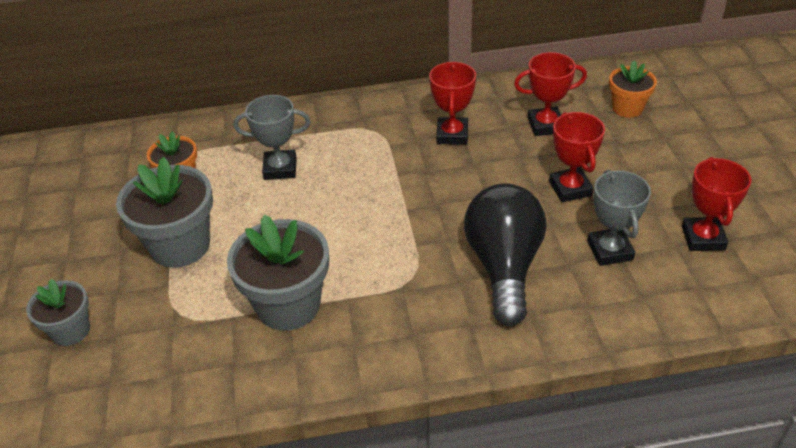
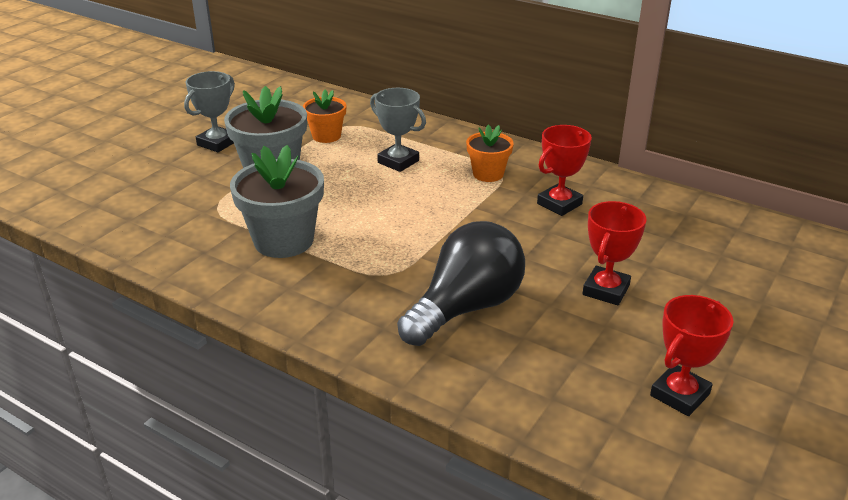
camera: 40 degrees right, 10 degrees down
grey flower pot [26,279,90,346] -> none
red trophy [514,52,587,136] -> none
grey trophy [587,170,651,266] -> grey trophy moved to [184,71,235,152]
orange flower pot [609,61,657,118] -> orange flower pot moved to [466,124,514,182]

